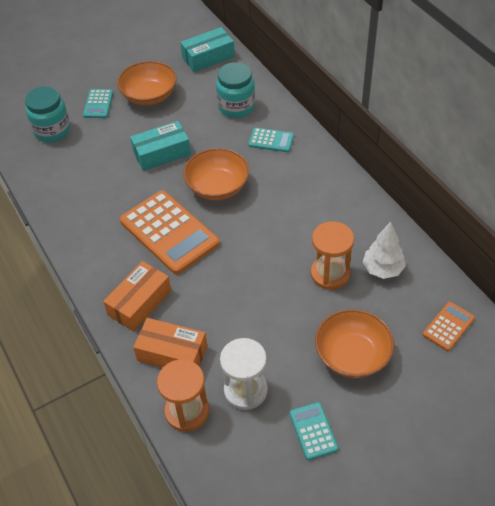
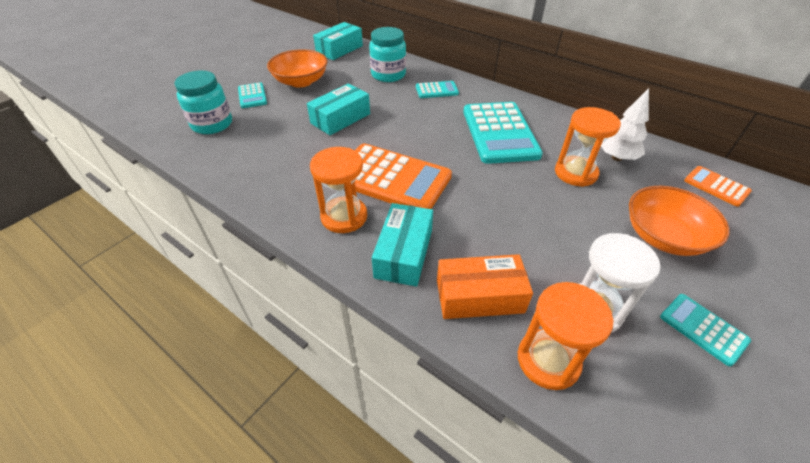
camera: 25 degrees left, 5 degrees down
orange box [103,261,171,332] -> turquoise box [372,203,433,287]
orange bowl [183,148,249,200] -> none
orange calculator [423,302,475,351] -> orange calculator turned 60 degrees counterclockwise [684,166,752,207]
none -> orange hourglass [310,147,367,233]
none -> turquoise calculator [463,102,543,164]

